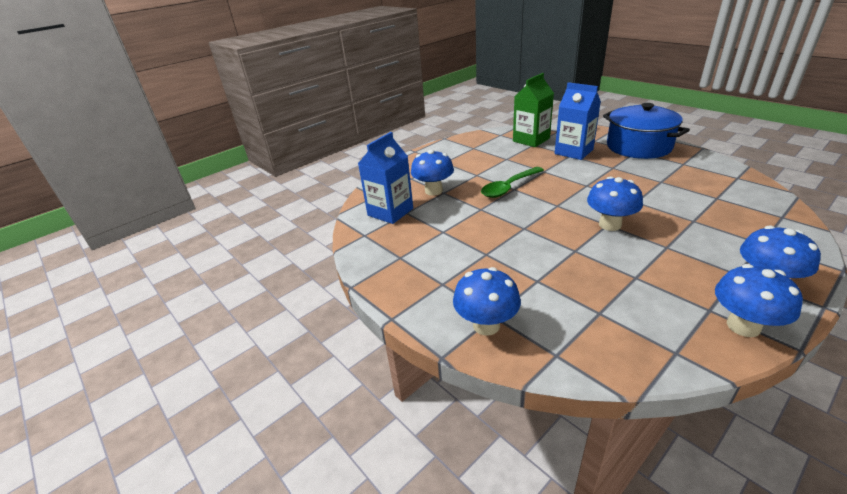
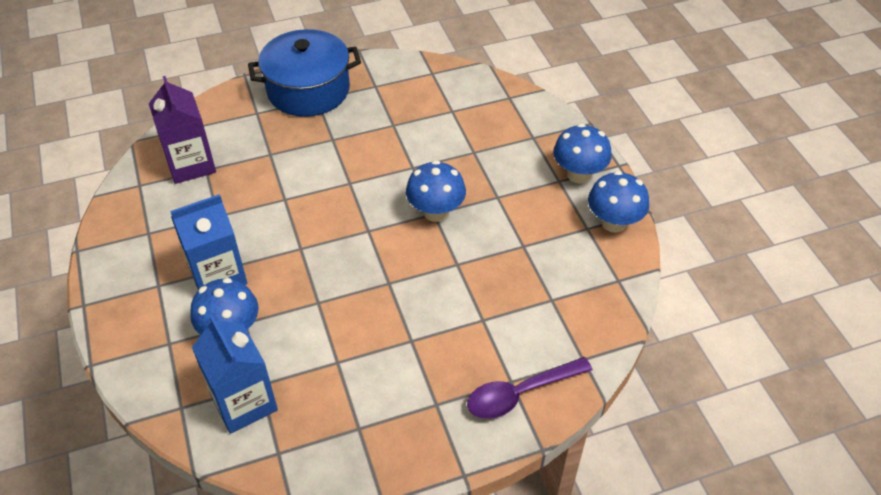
camera: 70 degrees left, 15 degrees up
blue mushroom [453,267,521,336] -> purple spoon [467,357,592,419]
green spoon [481,167,544,198] -> none
green carton [513,73,554,147] -> purple carton [149,76,216,184]
blue carton [555,82,601,160] -> blue carton moved to [170,194,247,290]

